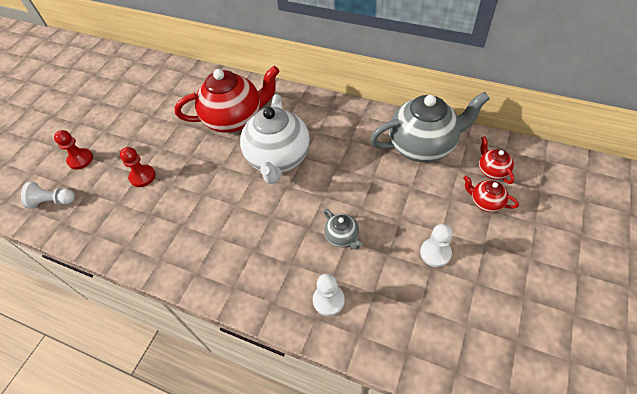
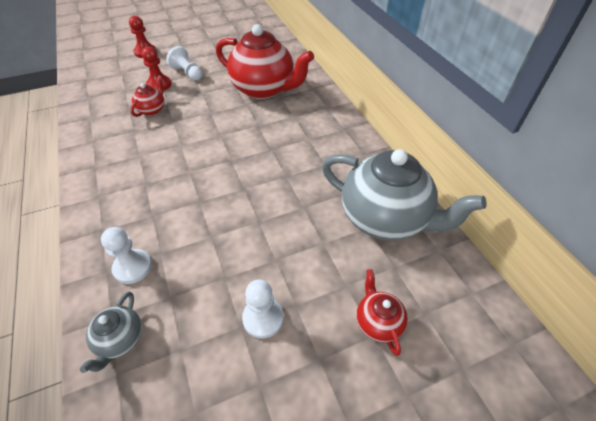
camera: 40 degrees right, 5 degrees down
white pawn [21,182,75,209] -> white pawn moved to [166,46,203,81]
white teapot [240,94,310,184] -> none
grey teapot [324,209,363,250] -> grey teapot moved to [80,291,142,373]
red teapot [479,136,514,184] -> red teapot moved to [130,76,165,117]

